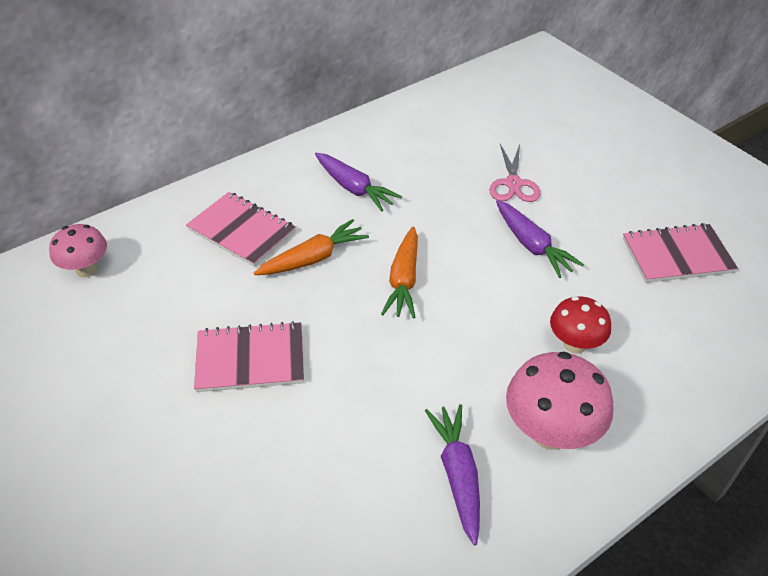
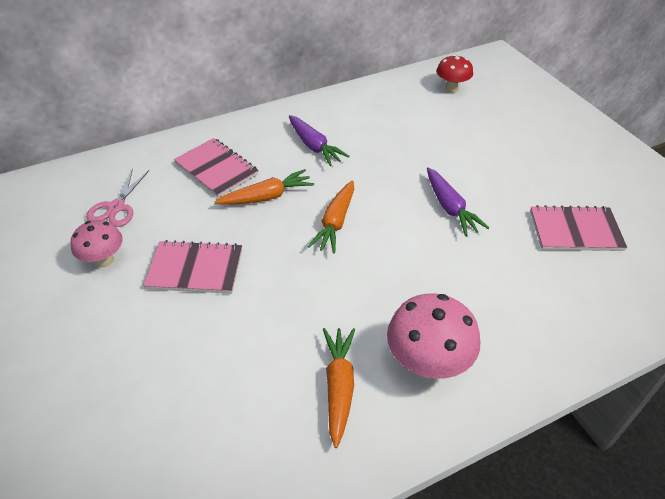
camera: 10 degrees right, 0 degrees up
pink mushroom [49,224,107,277] -> pink mushroom moved to [71,220,123,268]
purple carrot [425,404,480,546] -> orange carrot [323,328,355,448]
pink scissors [489,144,541,202] -> pink scissors moved to [86,168,149,227]
red mushroom [550,296,611,354] -> red mushroom moved to [437,55,473,93]

